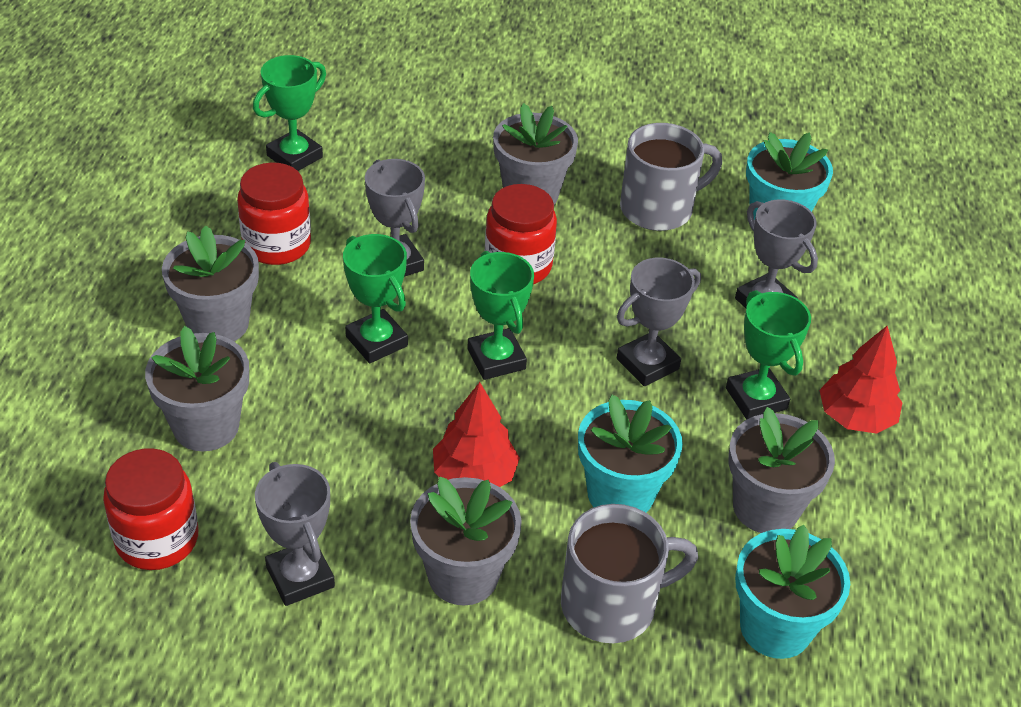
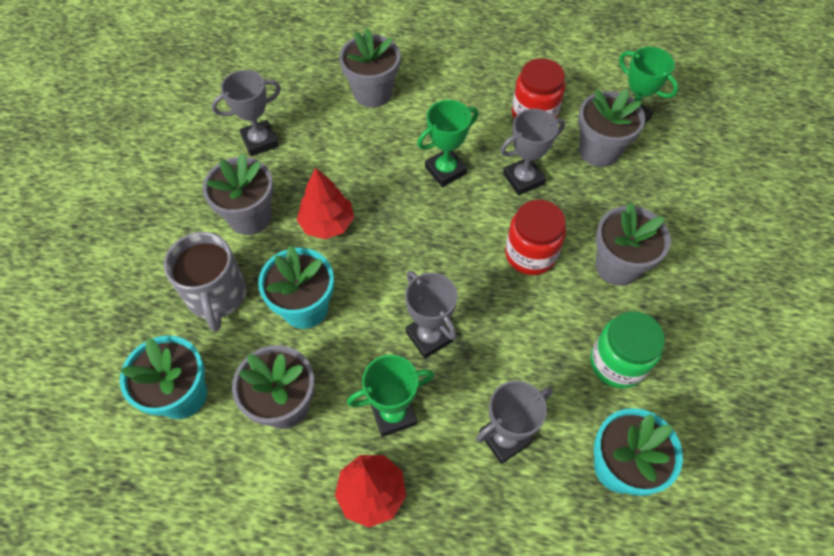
camera: 95 degrees right, 15 degrees up
red jar [103,448,199,570] -> none
grey flower pot [162,225,259,341] -> grey flower pot moved to [578,89,645,167]
green trophy [467,251,534,380] -> none
grey mug [620,123,722,231] -> green jar [590,311,665,389]

